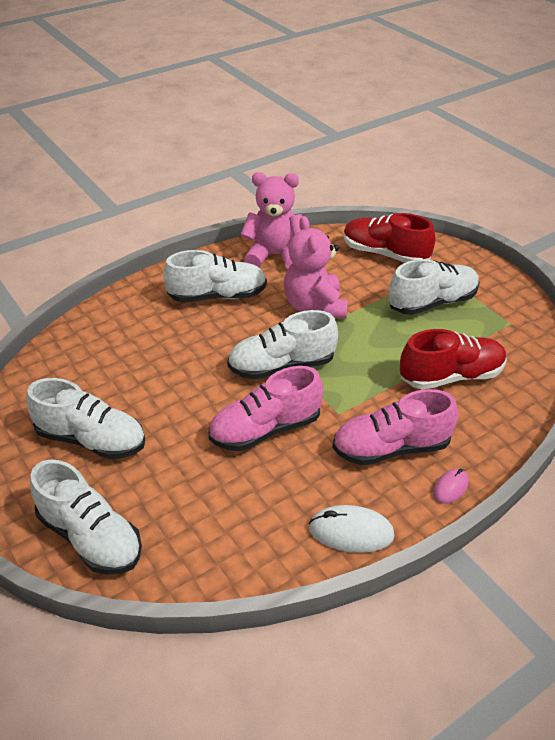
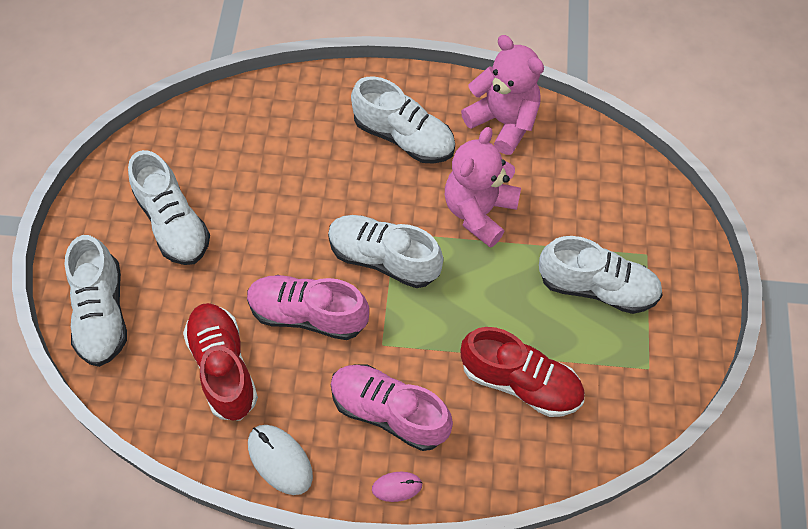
camera: 40 degrees right, 20 degrees up
red shoe [343,213,436,263] -> red shoe moved to [183,303,258,421]

